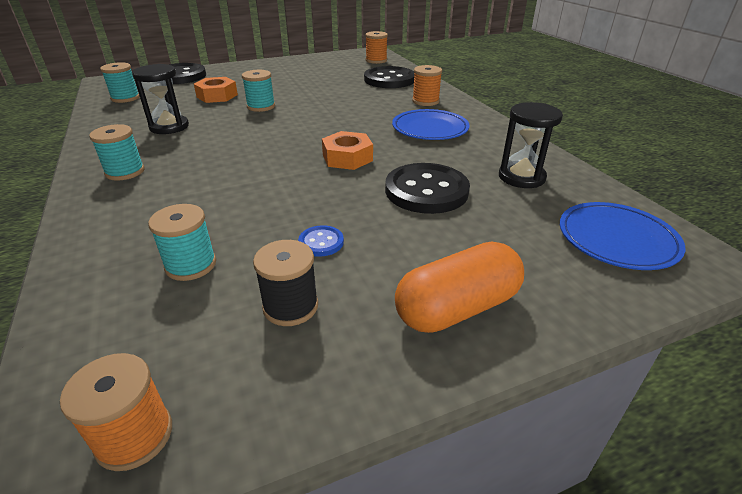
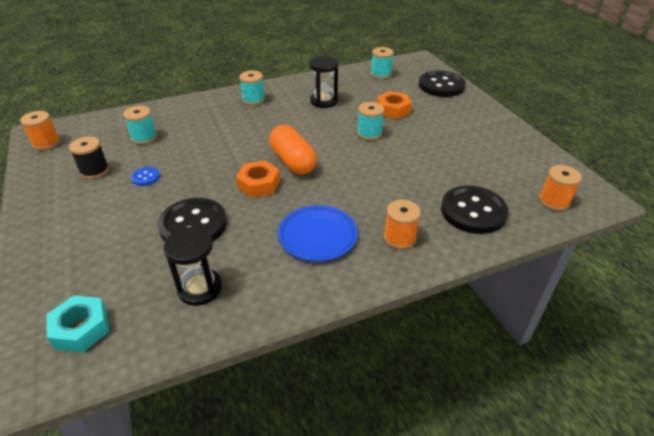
camera: 90 degrees right, 5 degrees up
orange capsule [395,242,524,333] -> orange capsule moved to [269,125,317,175]
blue plate [560,202,685,270] -> turquoise nut [46,295,109,352]

